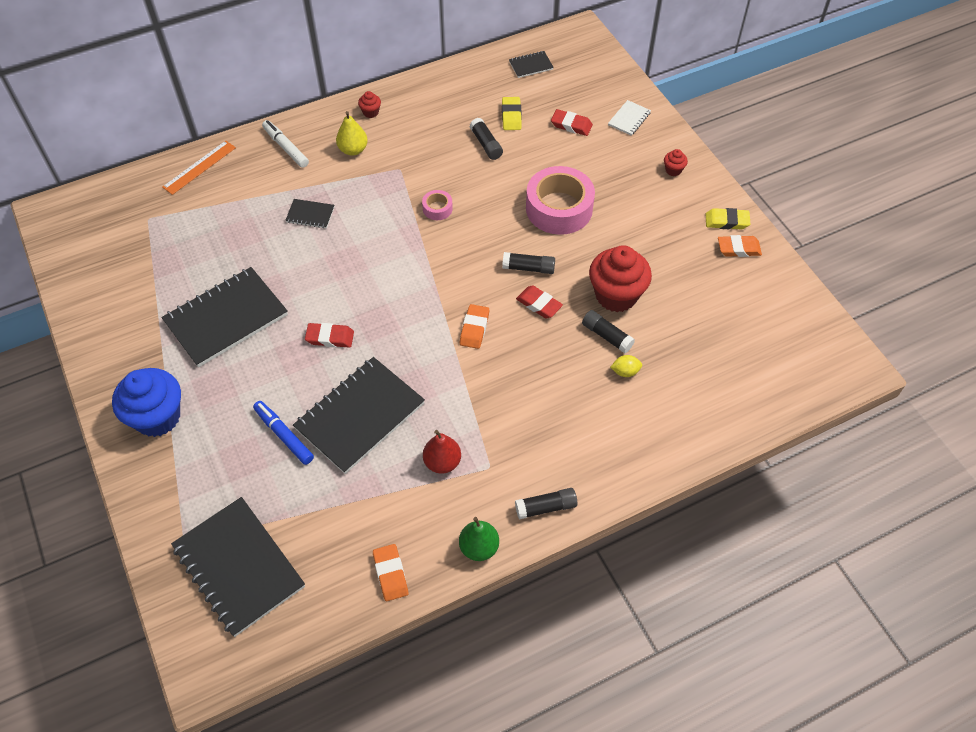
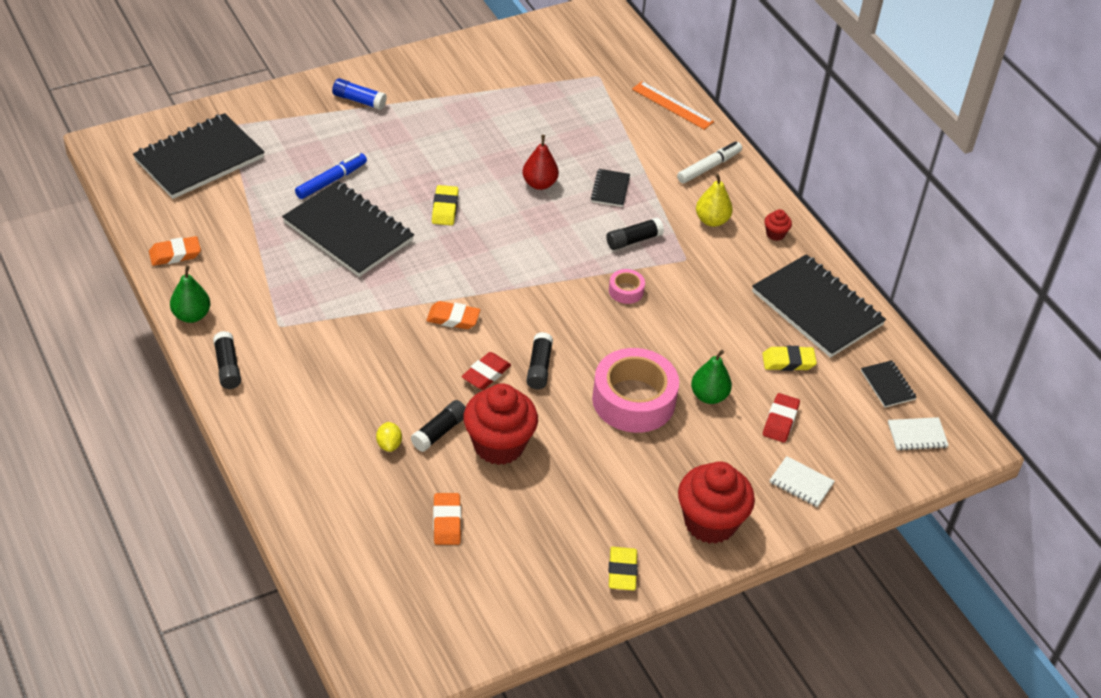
camera: 85 degrees right, 10 degrees down
blue cupcake [112,368,181,437] -> blue glue stick [332,78,387,110]
black notebook [161,267,288,367] -> black notebook moved to [752,254,886,358]
red eraser [305,323,354,348] -> yellow eraser [432,185,459,226]
red pear [423,430,461,474] -> red pear moved to [523,135,559,190]
black glue stick [470,118,503,160] -> black glue stick moved to [606,217,664,250]
red cupcake [664,149,688,176] -> red cupcake [678,462,755,544], size x2.36
orange eraser [718,235,762,257] -> orange eraser moved to [433,493,461,545]
none -> green pear [691,350,732,404]
none -> white notebook [888,417,949,451]

